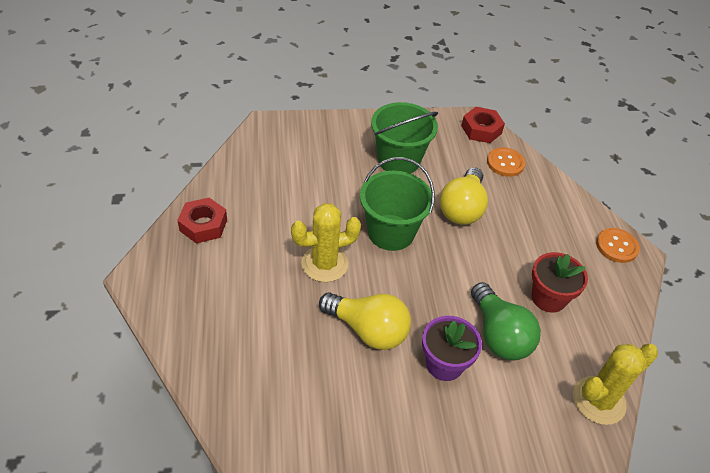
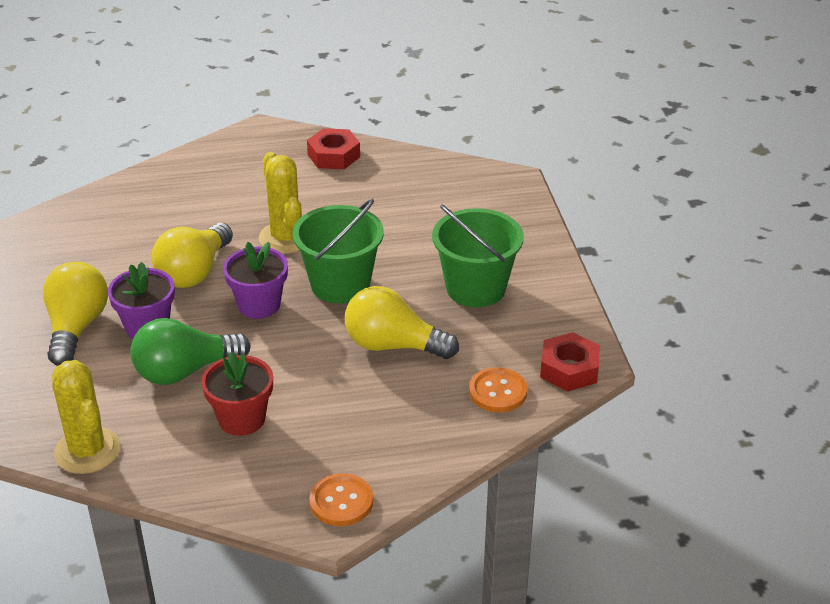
camera: 90 degrees right, 10 degrees down
none -> yellow light bulb [43,262,108,366]
none -> purple flower pot [223,242,288,319]

